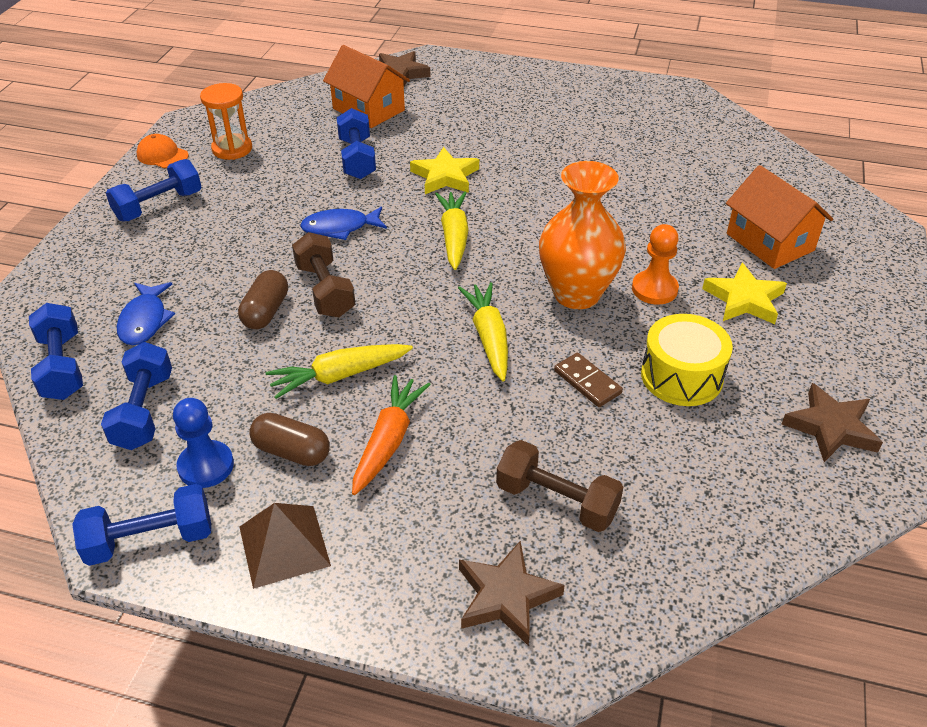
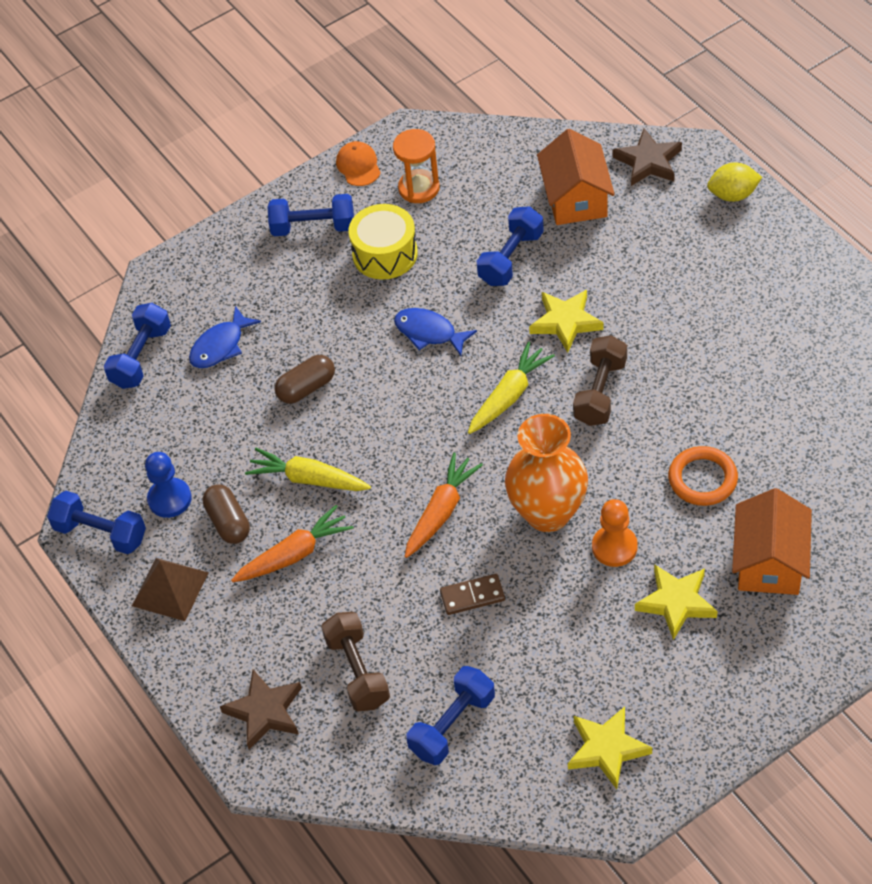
camera: 45 degrees right, 10 degrees up
blue dumbbell [101,342,172,450] -> blue dumbbell moved to [407,666,495,765]
brown dumbbell [292,232,355,317] -> brown dumbbell moved to [573,335,627,426]
yellow carrot [458,282,508,381] -> orange carrot [405,453,483,558]
brown domino [554,353,623,407] -> brown domino turned 75 degrees clockwise [440,574,505,615]
yellow drum [641,314,733,406] -> yellow drum moved to [349,204,418,280]
brown star [782,383,883,462] -> yellow star [568,707,652,789]
none -> orange ring [668,446,738,506]
none -> yellow lemon [707,162,762,202]

